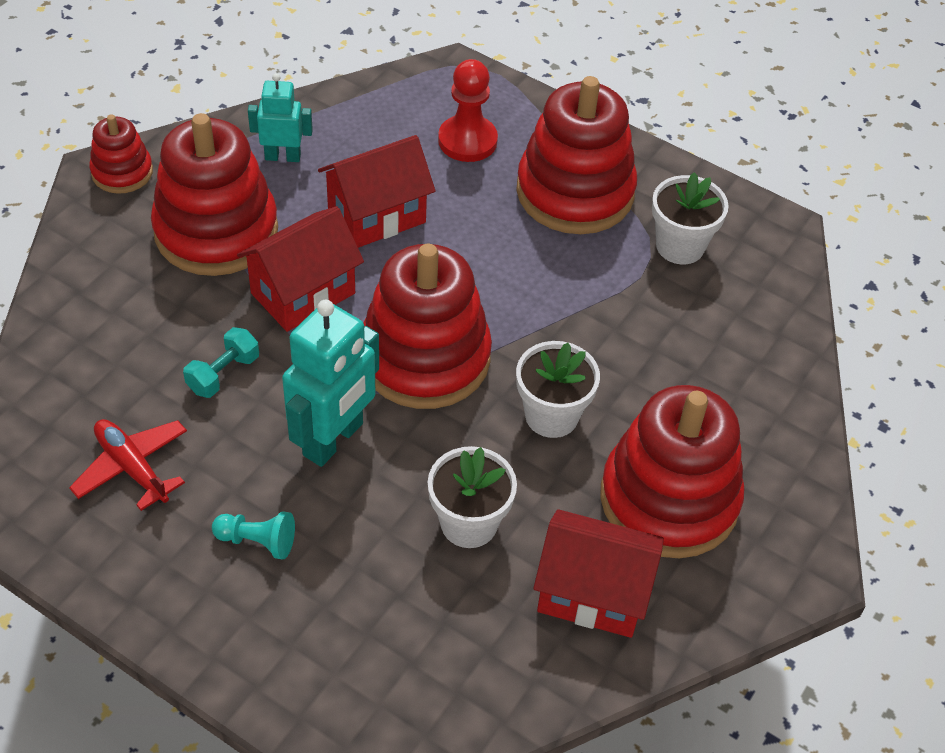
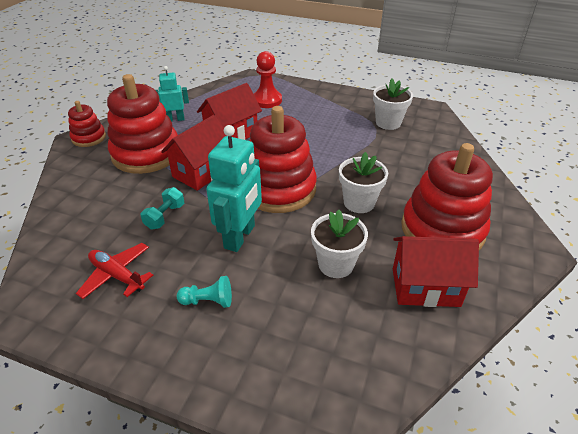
camera: 10 degrees left, 10 degrees down
red stacking toy [516,76,637,234] -> none

